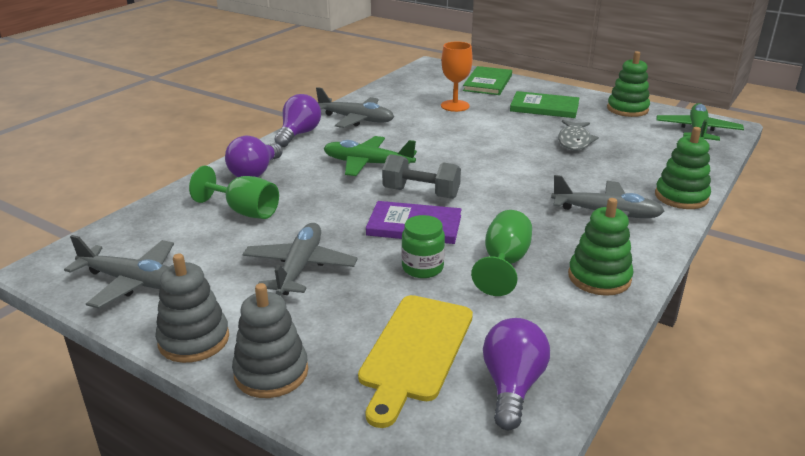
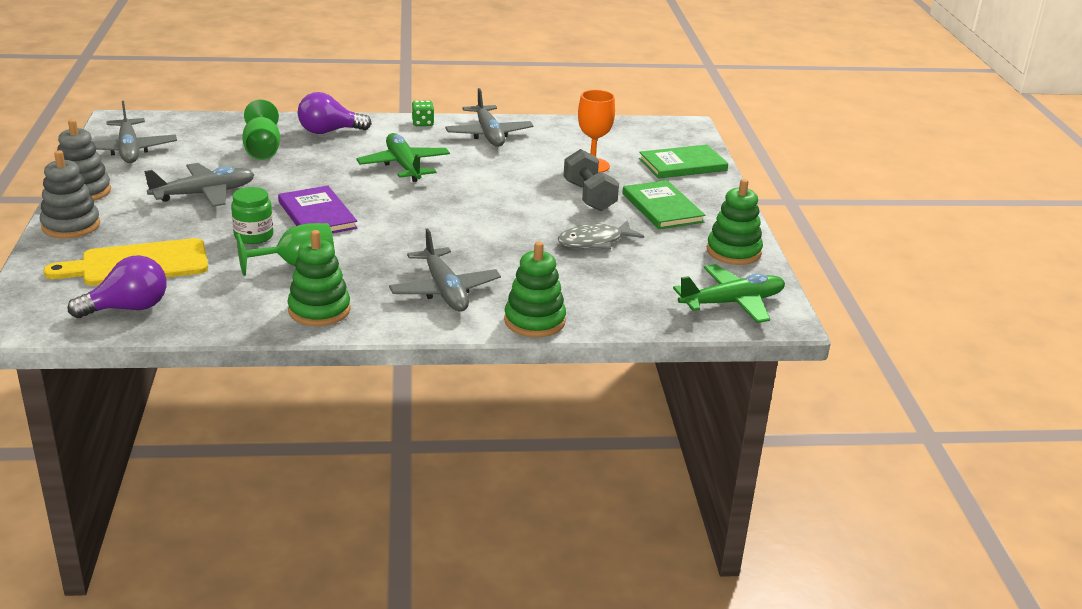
camera: 50 degrees right, 0 degrees up
purple light bulb [275,94,321,147] -> green dice [412,101,434,126]
grey dumbbell [382,154,461,199] -> grey dumbbell moved to [563,149,619,211]

